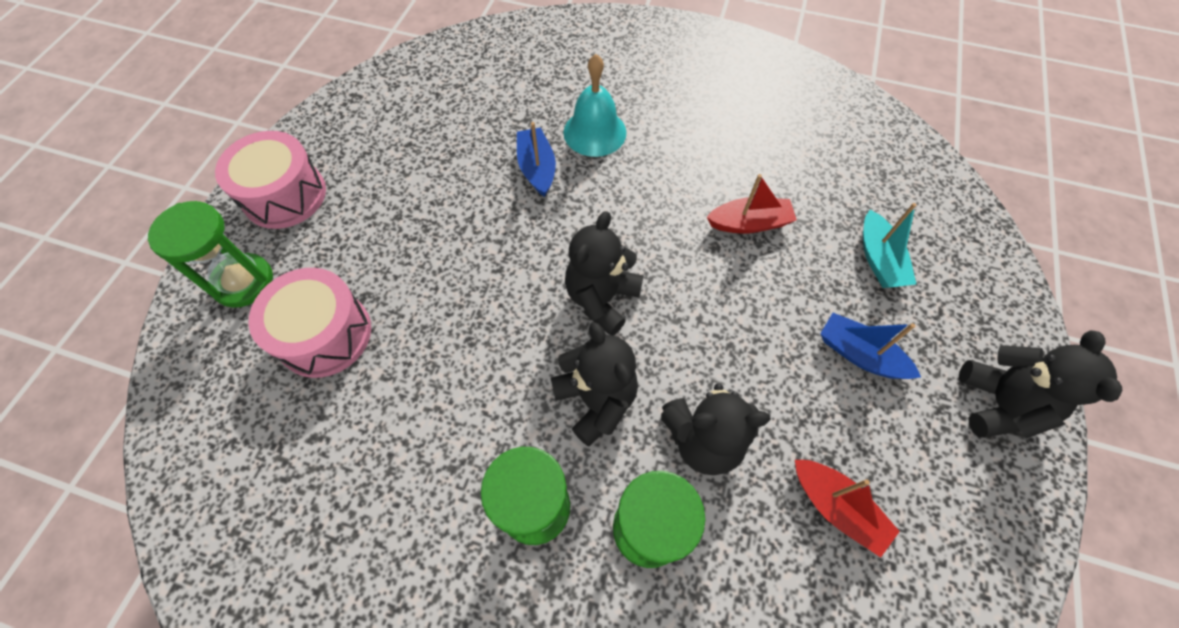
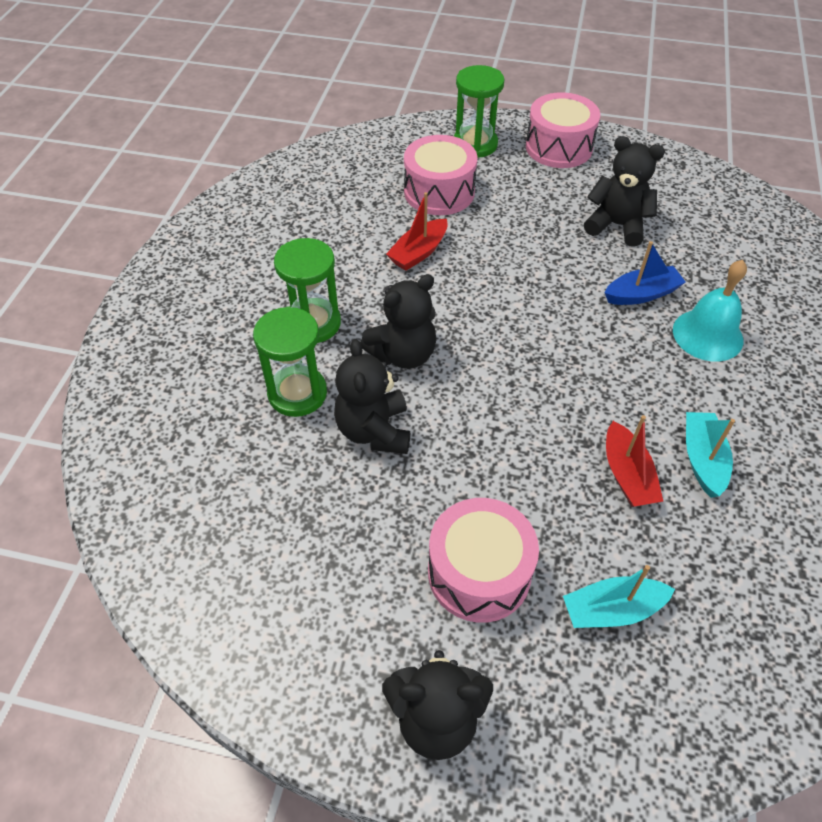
camera: 85 degrees right, 10 degrees down
black teddy bear [565,211,643,335] -> black teddy bear moved to [584,136,665,247]
red boat [795,460,900,557] -> red boat moved to [386,192,448,271]
blue boat [820,313,921,379] -> pink drum [428,498,539,623]
none -> turquoise boat [686,412,735,498]

